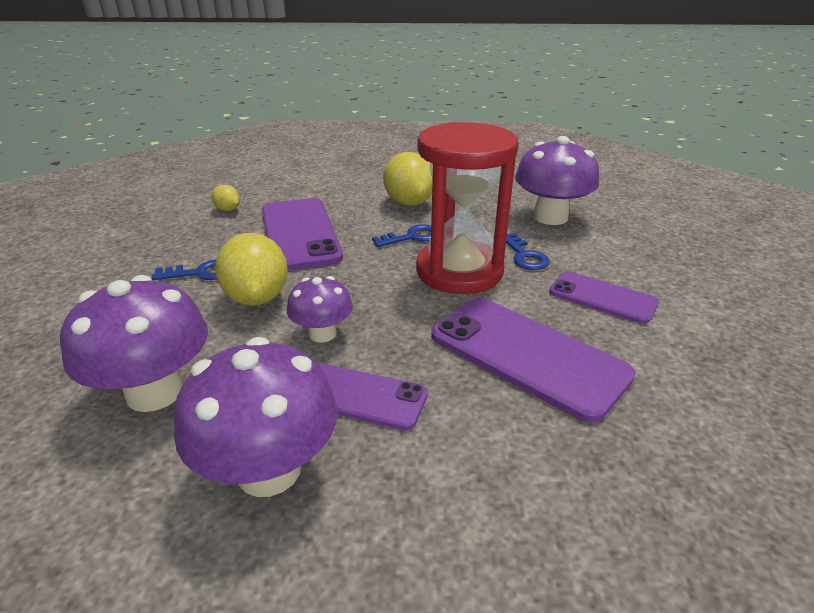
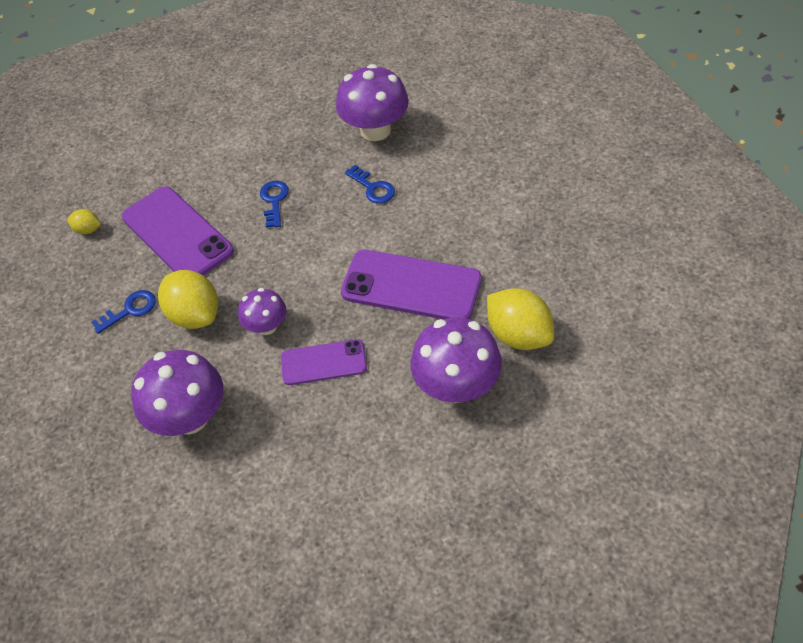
camera: 20 degrees left, 20 degrees up
purple mushroom [174,337,338,497] -> purple mushroom moved to [411,317,502,403]
blue key [372,224,431,247] -> blue key turned 45 degrees counterclockwise [260,181,289,228]
yellow lemon [383,152,433,206] -> yellow lemon moved to [487,288,554,350]
red hourglass [416,122,519,294] -> none
purple phone [549,271,659,324] -> none

